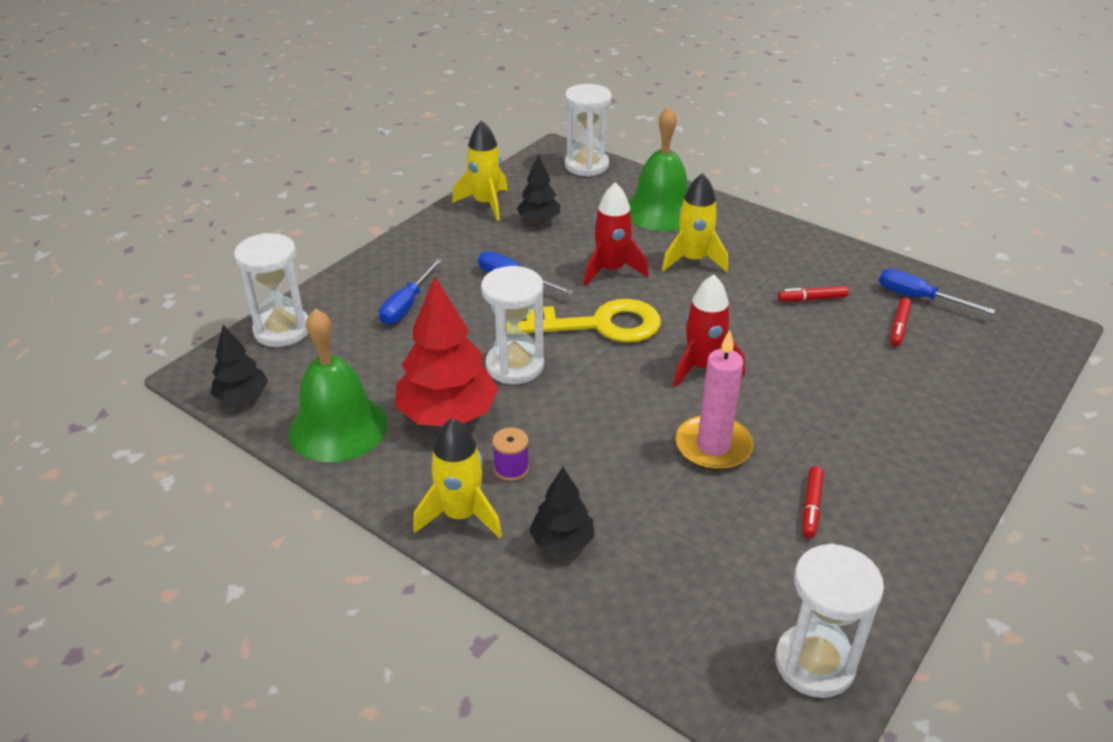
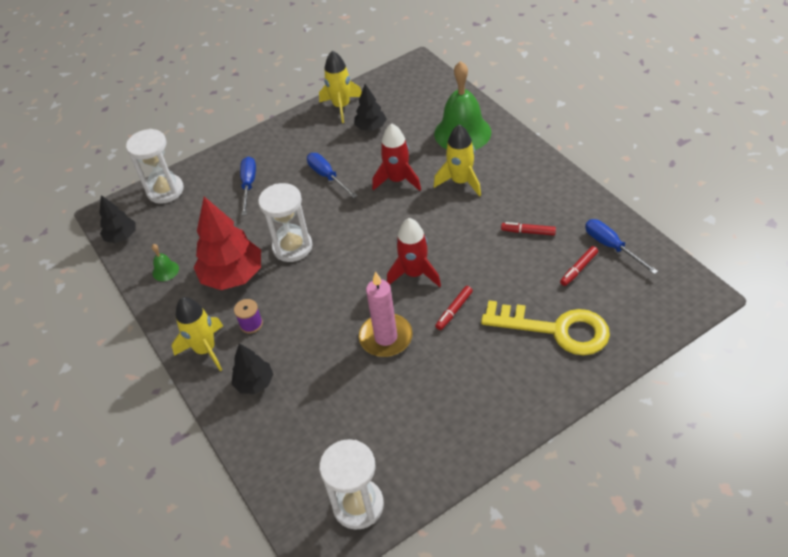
camera: 25 degrees right, 10 degrees up
green bell [289,308,388,462] -> green bell [152,244,179,281], size x0.42
blue screwdriver [379,258,443,325] -> blue screwdriver turned 135 degrees clockwise [240,157,256,215]
yellow key [507,299,661,343] -> yellow key moved to [481,300,610,355]
white hourglass [565,84,612,177] -> none
red marker [803,466,824,538] -> red marker moved to [435,286,473,330]

